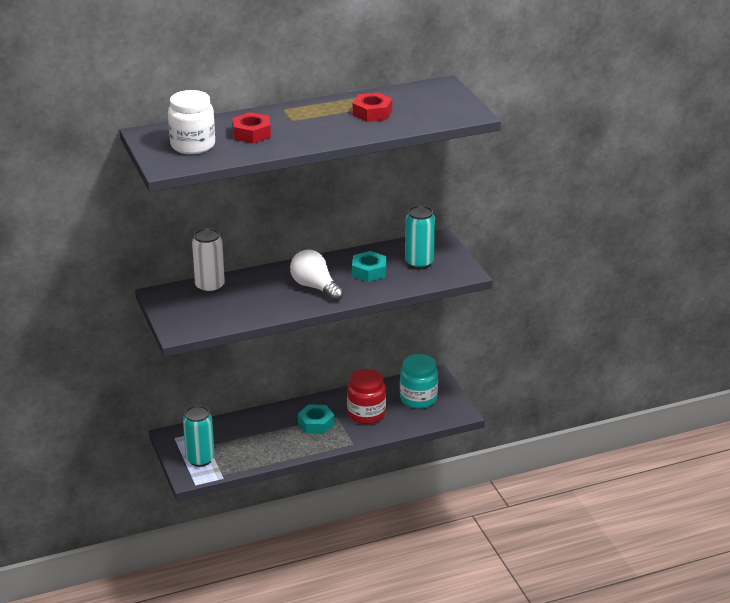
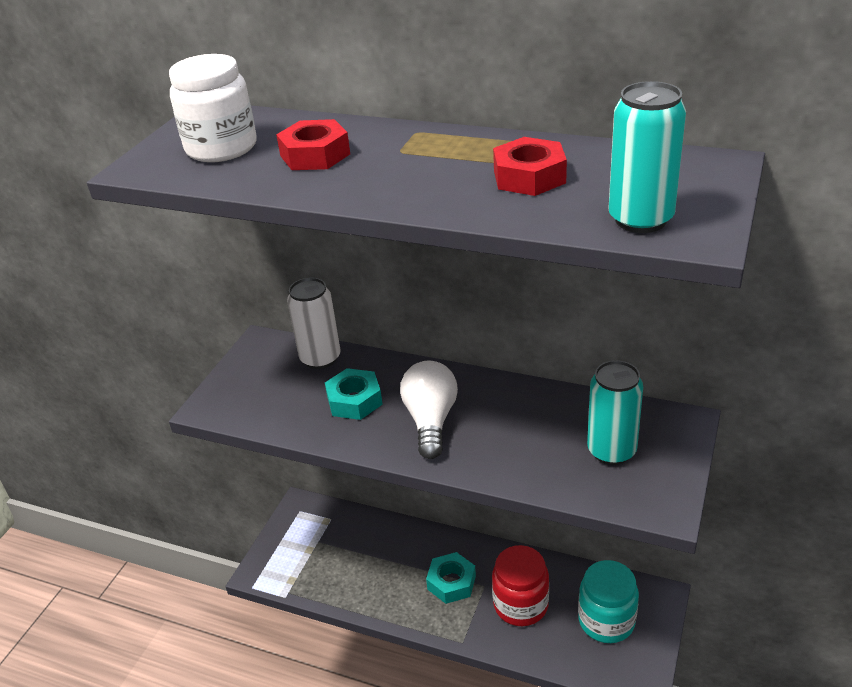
camera: 45 degrees right, 5 degrees up
turquoise can [183,405,215,467] -> turquoise can moved to [608,81,686,233]
turquoise nut [352,251,386,282] -> turquoise nut moved to [325,368,383,420]

